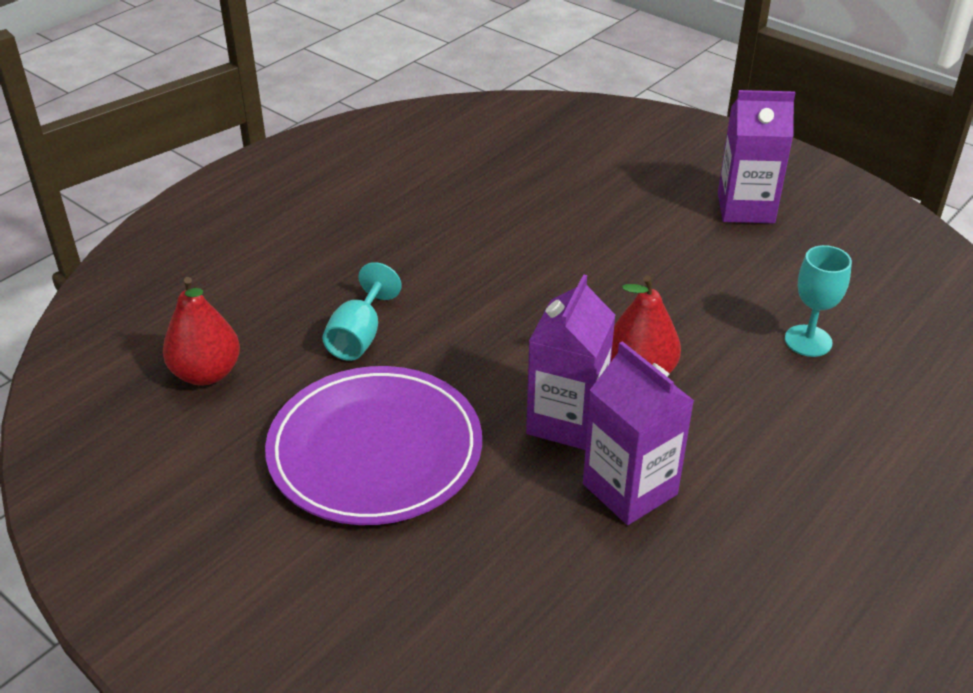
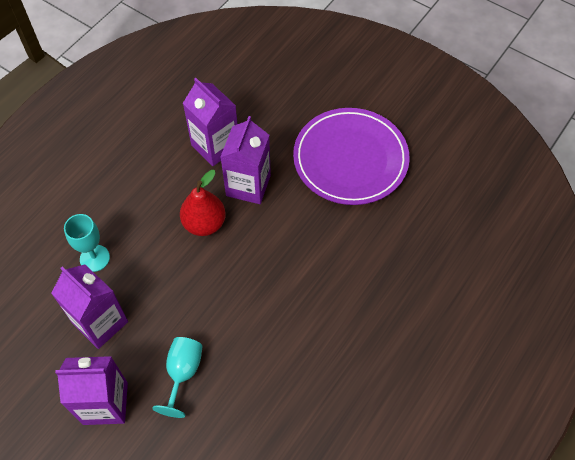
camera: 175 degrees right, 20 degrees up
red pear [163,277,240,385] -> none
turquoise goblet [322,262,402,361] -> turquoise goblet moved to [152,337,203,418]
none -> purple carton [51,265,128,349]

